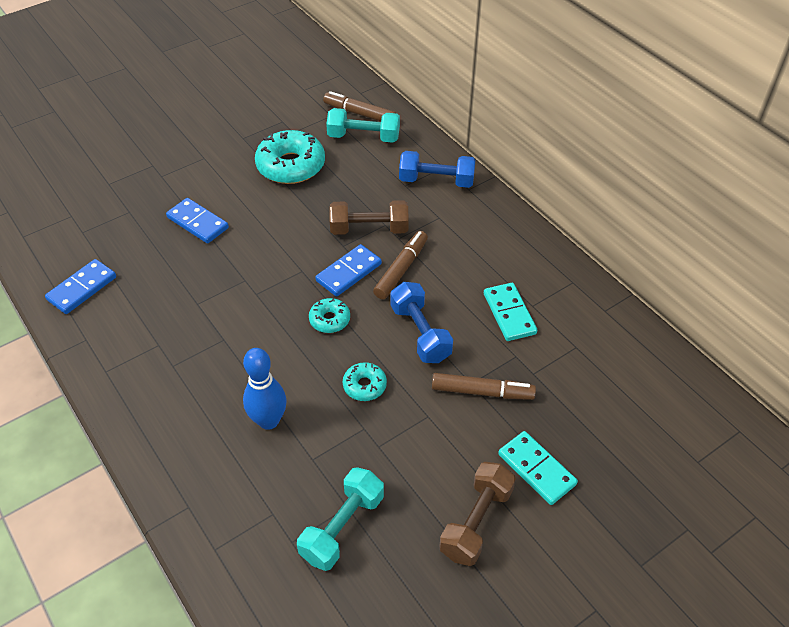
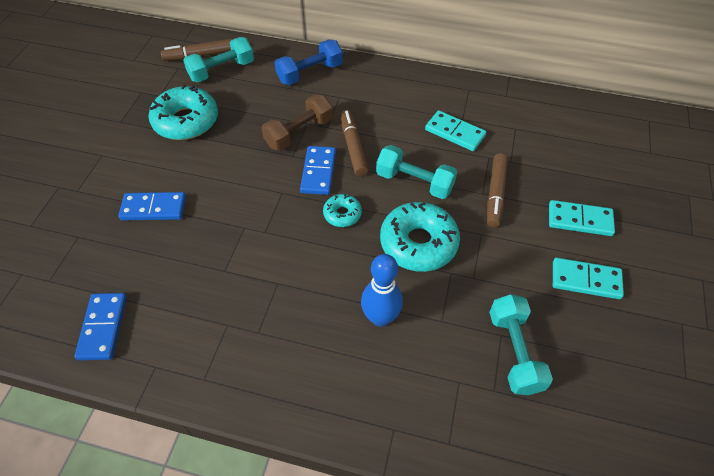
camera: 40 degrees left, 5 degrees up
turquoise donut [343,362,387,401] -> turquoise donut [380,202,460,272], size x1.96
blue dumbbell [390,282,453,363] -> turquoise dumbbell [376,145,457,199]
brown marker [432,373,536,400] -> brown marker turned 135 degrees clockwise [487,153,508,227]
brown dumbbell [439,462,516,566] -> turquoise domino [553,258,624,299]

